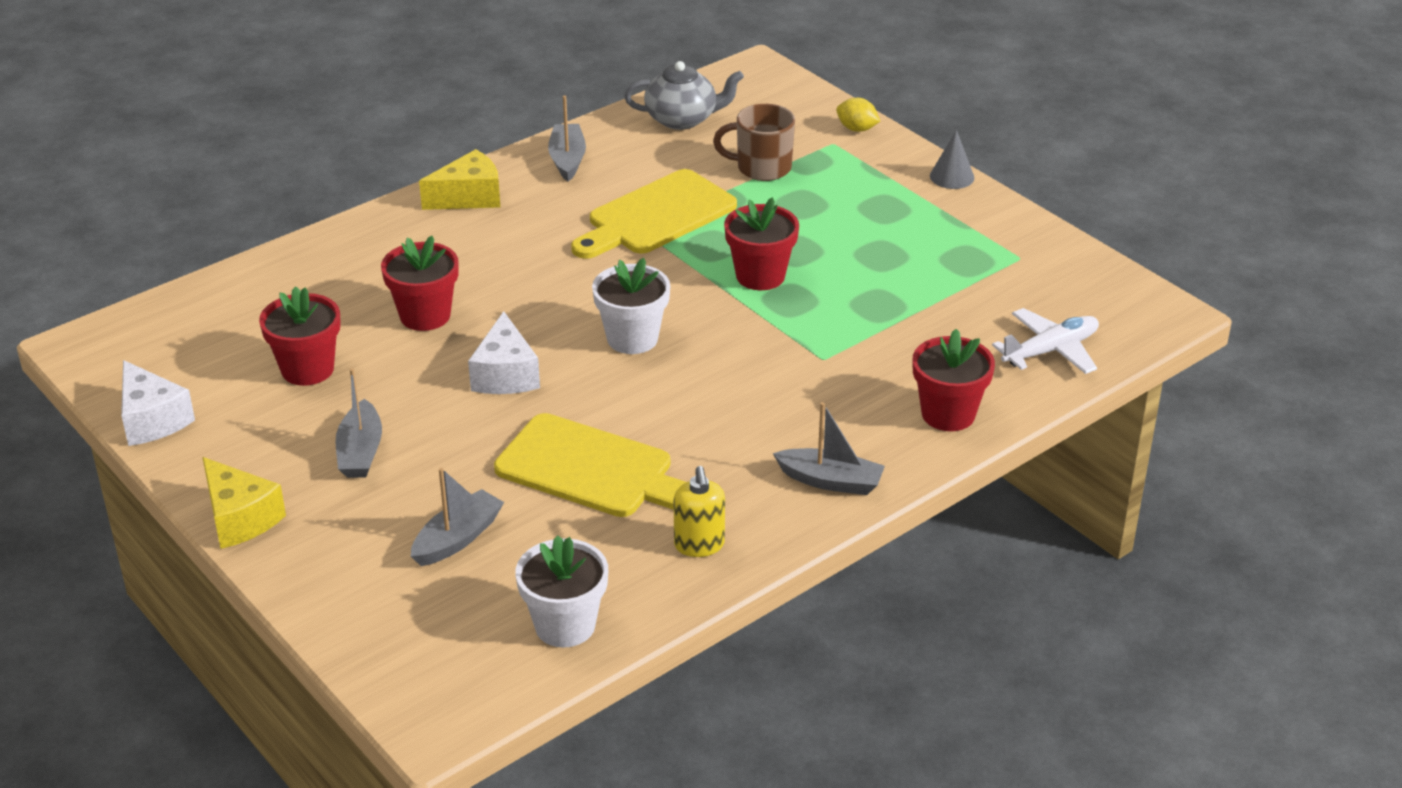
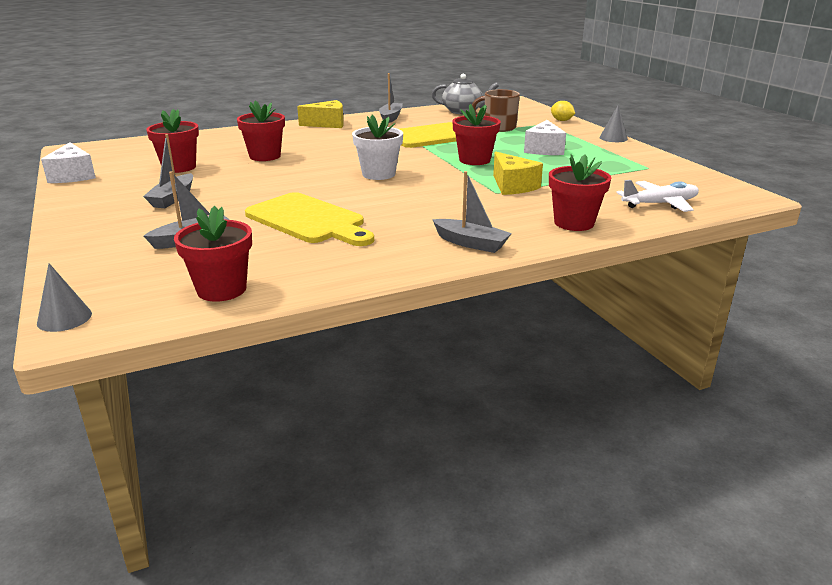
camera: 15 degrees right, 10 degrees down
yellow cheese [202,457,286,549] -> yellow cheese moved to [493,151,543,195]
white cheese [468,311,540,394] -> white cheese moved to [524,120,566,155]
white flower pot [515,535,608,648] -> red flower pot [174,206,252,302]
yellow soap dispenser [674,466,725,557] -> none
none -> grey cone [37,263,92,332]

